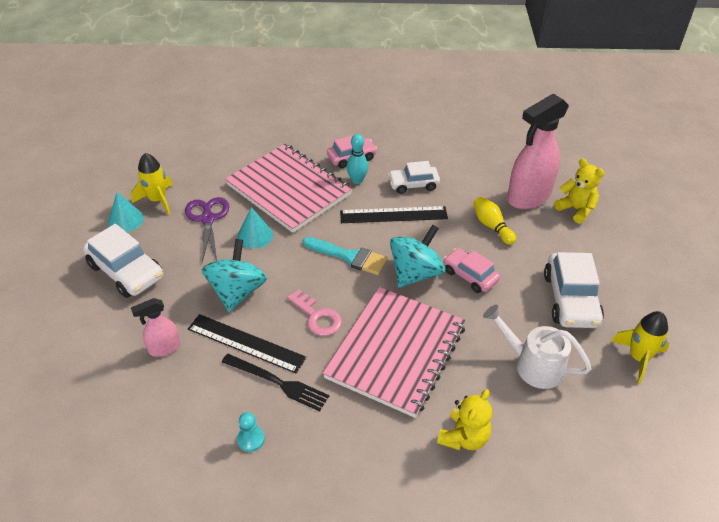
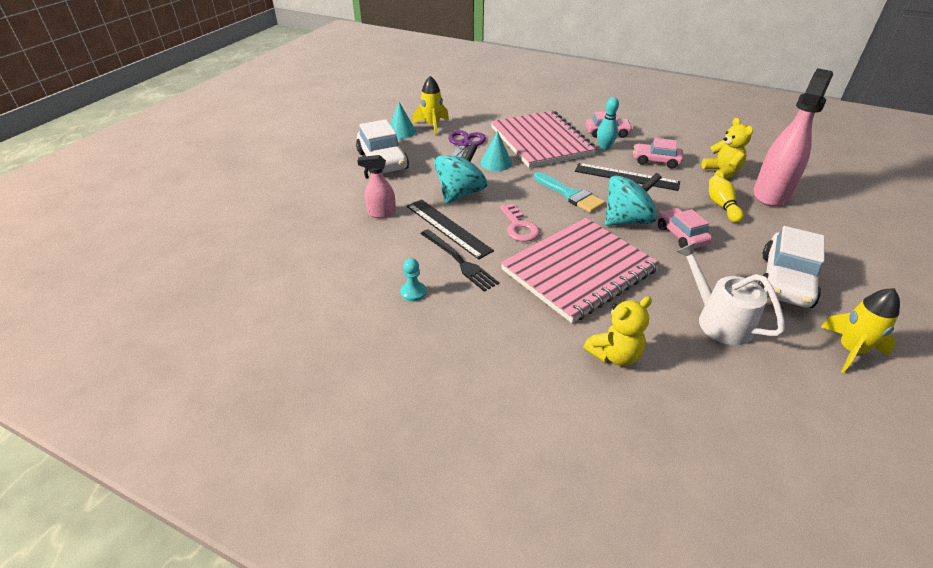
camera: 25 degrees right, 5 degrees down
white car [388,161,440,194] -> pink car [633,138,683,169]
pink spray bottle [507,94,569,209] -> pink spray bottle turned 135 degrees clockwise [753,68,833,206]
yellow teddy bear [554,159,605,224] -> yellow teddy bear moved to [702,118,753,179]

